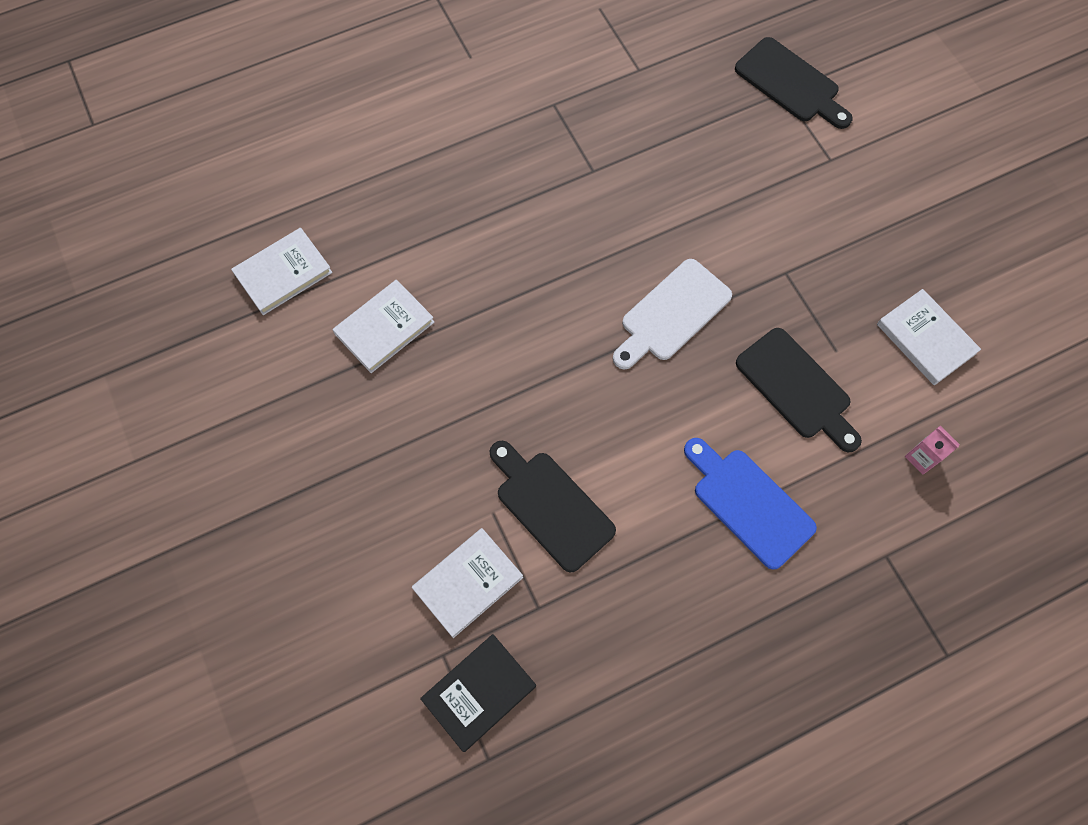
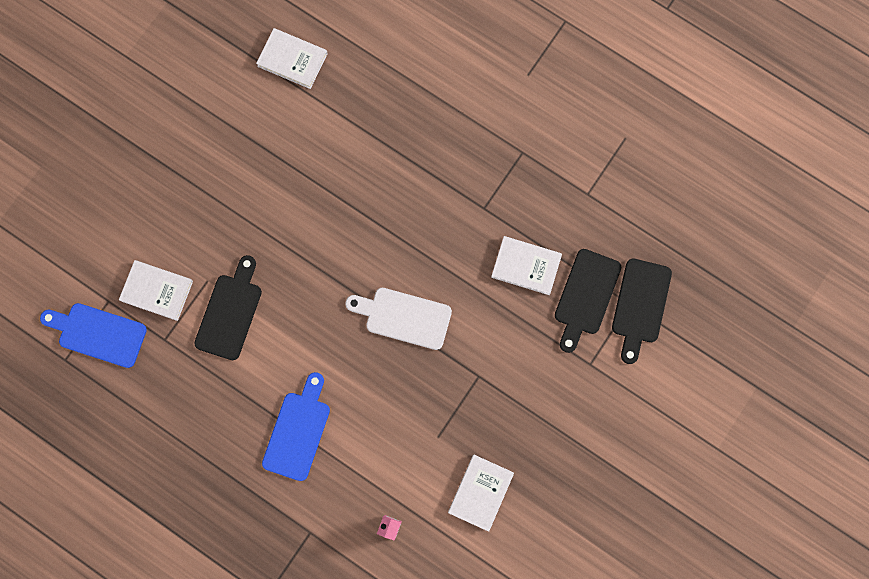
camera: 60 degrees right, 10 degrees up
white book [332,280,435,373] -> white book moved to [491,236,562,295]
black book [420,634,536,752] -> blue cutting board [40,303,147,368]
black cutting board [736,328,862,452] -> black cutting board moved to [555,249,621,353]

